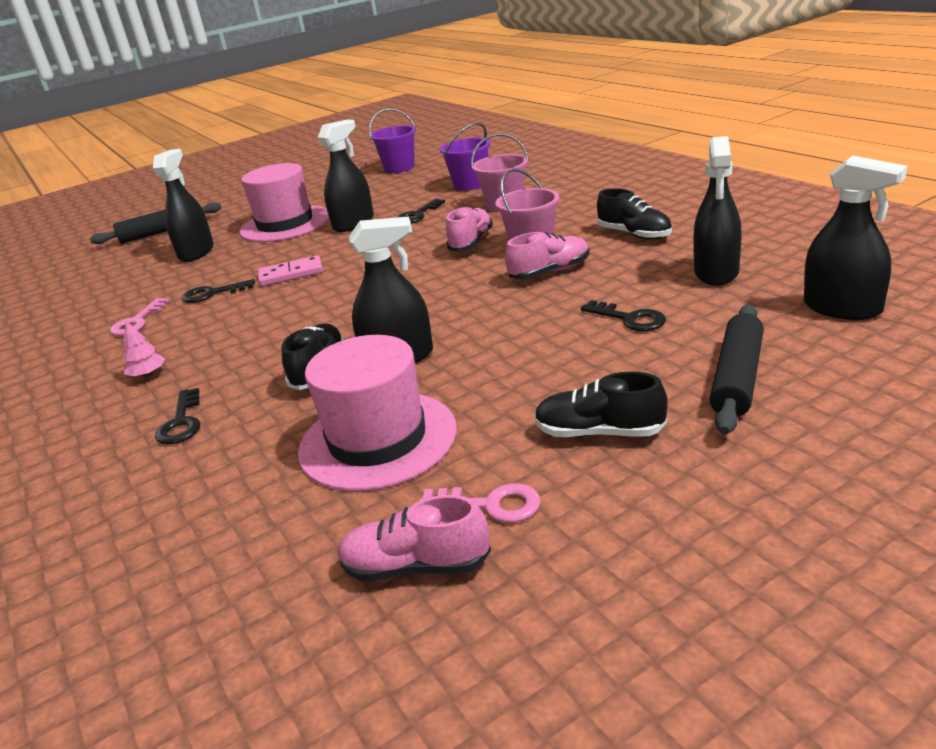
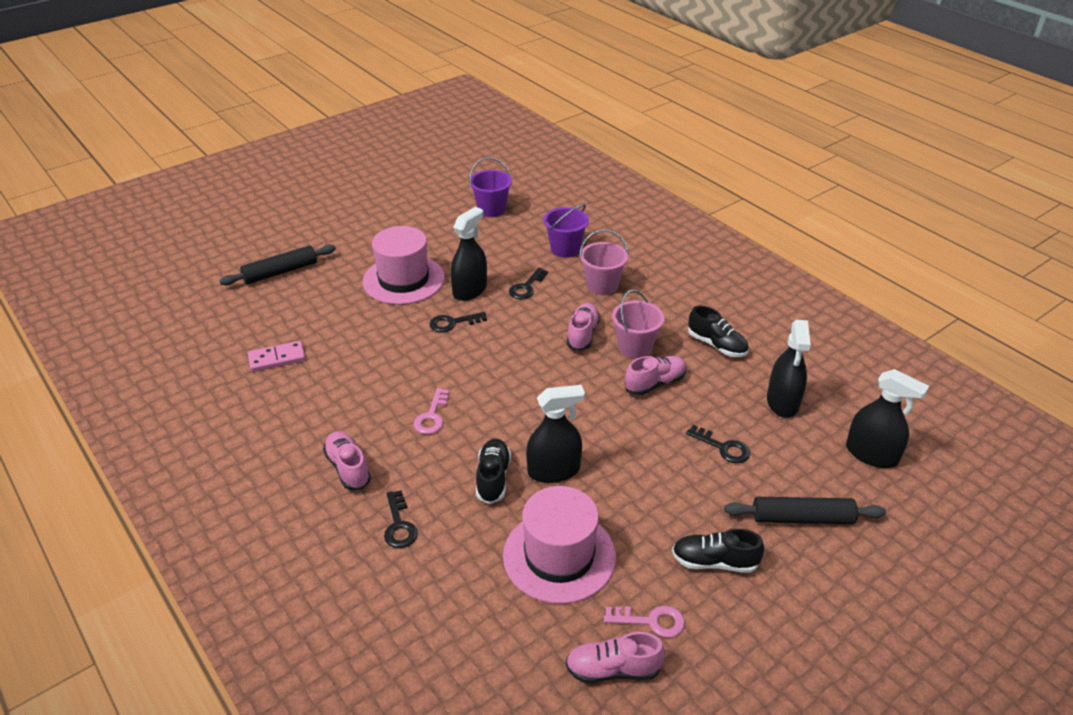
camera: 10 degrees left, 10 degrees up
pink key [110,298,169,336] -> pink key moved to [414,388,449,434]
pink tree [123,320,165,377] -> pink shoe [323,431,371,490]
black spray bottle [153,149,214,262] -> none
black key [182,279,255,303] -> black key moved to [429,312,487,332]
pink domino [258,255,323,286] -> pink domino moved to [248,341,306,372]
black rolling pin [710,304,764,435] -> black rolling pin turned 75 degrees clockwise [724,497,886,524]

